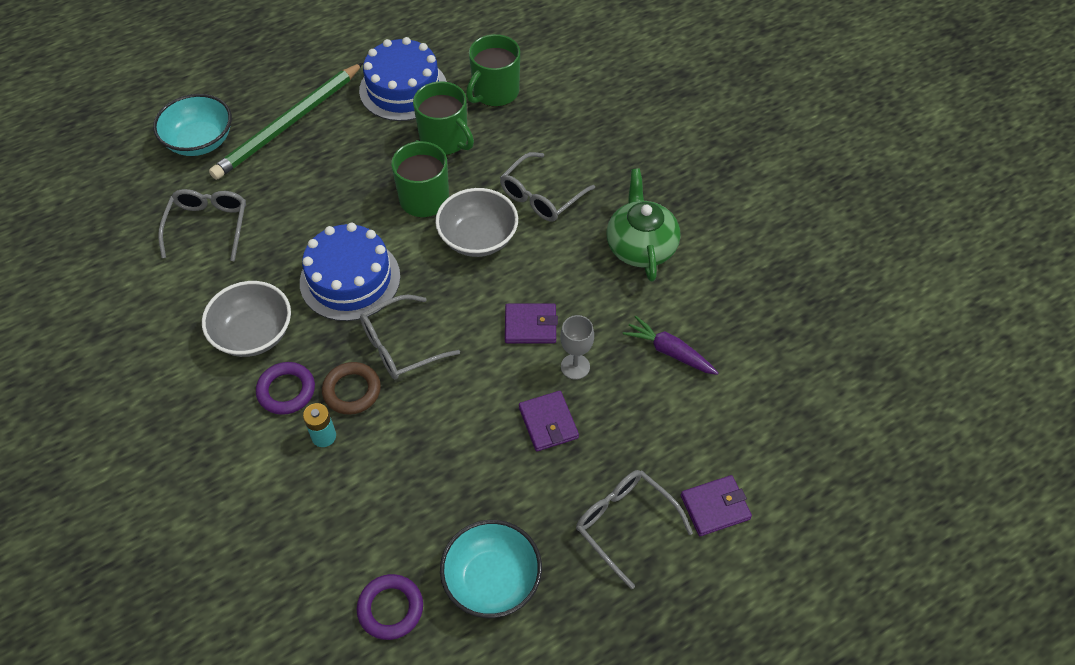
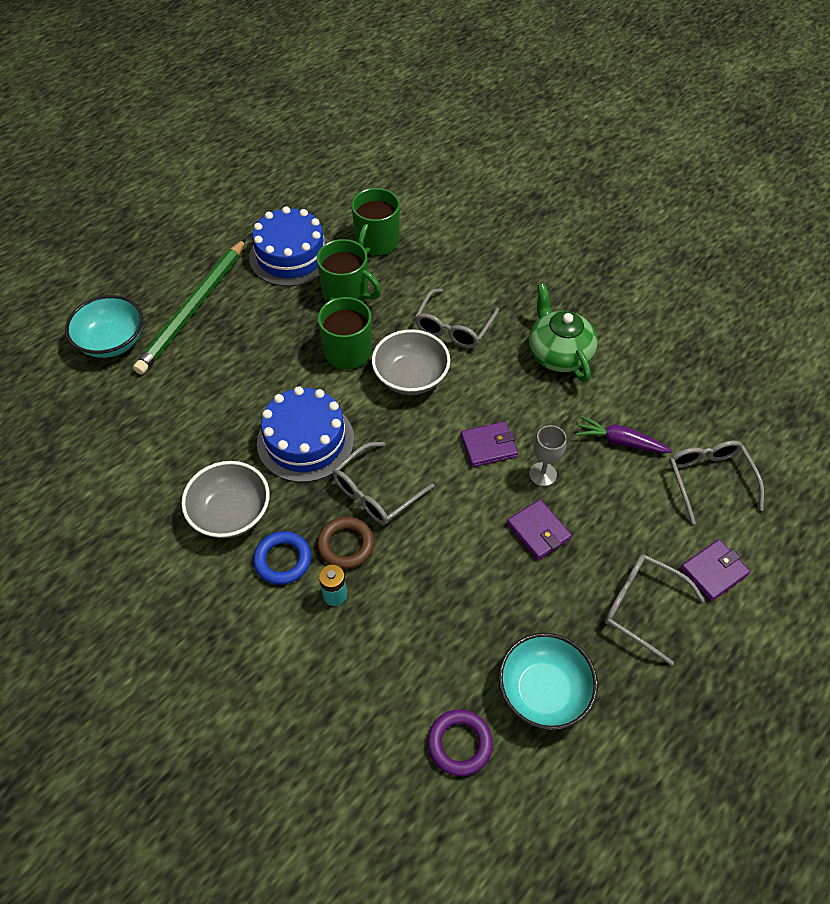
camera: 15 degrees left, 0 degrees up
grey glasses [158,189,246,261] -> grey glasses moved to [669,440,764,524]
purple ring [256,362,315,415] -> blue ring [253,531,311,585]

